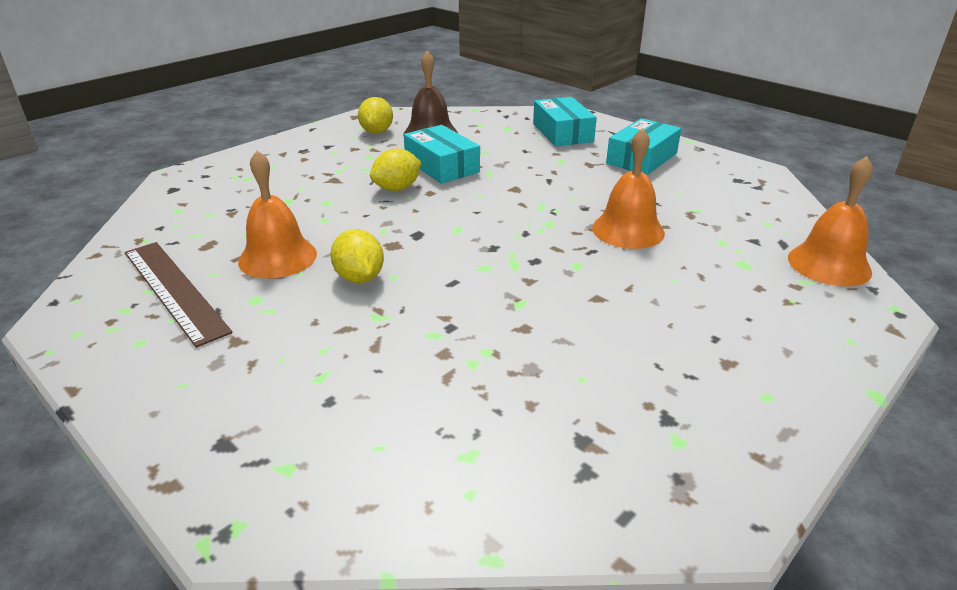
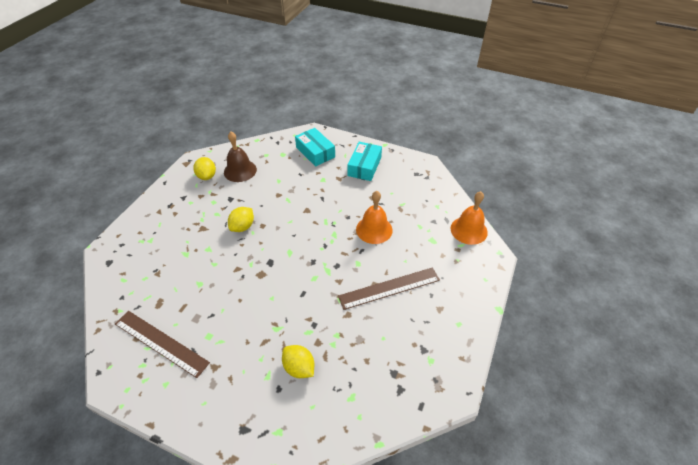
camera: 20 degrees left, 15 degrees up
orange bell [238,151,317,279] -> none
yellow lemon [330,229,384,283] -> yellow lemon moved to [282,345,314,378]
turquoise box [404,125,480,184] -> none
none -> brown ruler [338,267,440,310]

